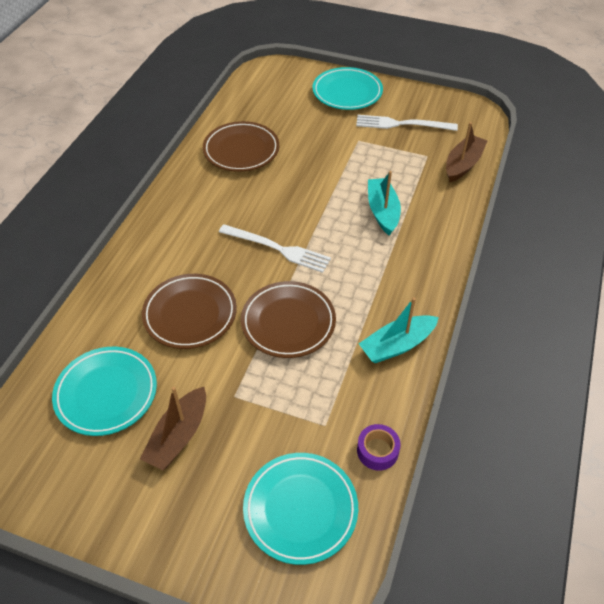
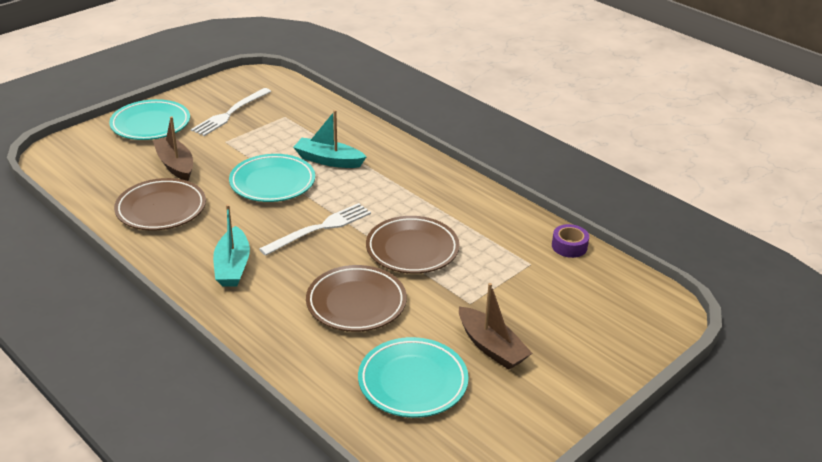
camera: 65 degrees left, 15 degrees down
turquoise plate [243,453,358,565] -> turquoise plate moved to [229,154,315,202]
turquoise boat [359,297,439,363] -> turquoise boat moved to [213,204,250,287]
brown boat [446,122,487,182] -> brown boat moved to [153,116,193,181]

